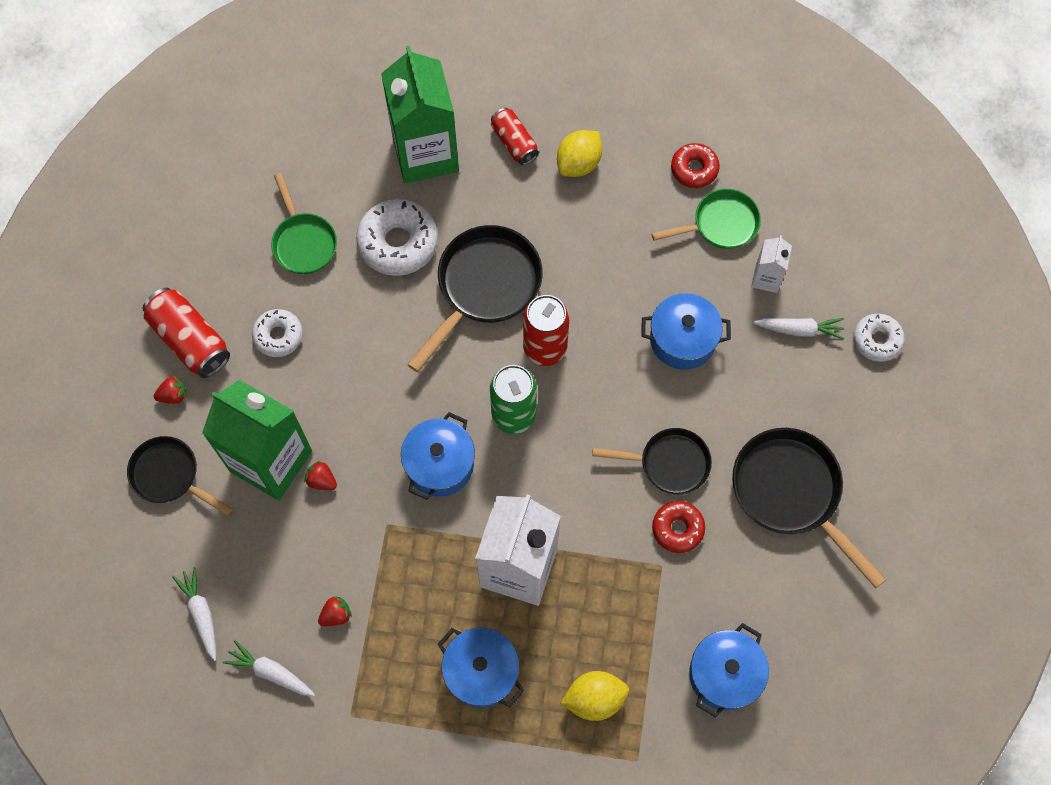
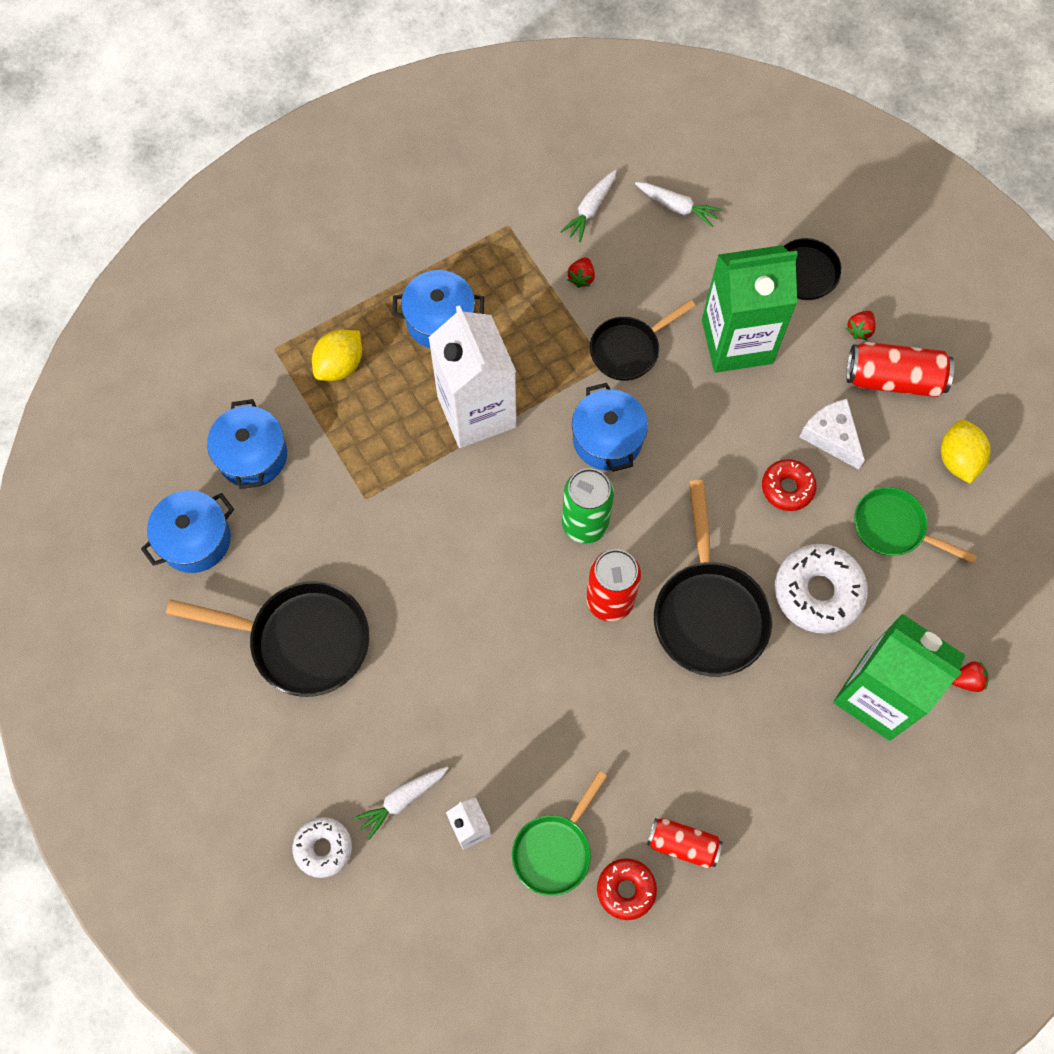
camera: 140 degrees right, 0 degrees up
white carrot [223,640,315,696] -> white carrot turned 135 degrees clockwise [560,170,617,242]
white donut [252,309,303,357] -> white cheese [799,399,865,469]
red strawberry [304,461,337,490] -> red strawberry moved to [952,661,989,692]
red can [491,108,539,165] -> red can moved to [647,818,723,868]
yellow lemon [557,130,602,177] -> yellow lemon moved to [941,420,990,484]
black pan [592,428,712,494] -> black pan moved to [590,299,696,381]
blue pot [642,293,731,370] -> blue pot moved to [141,490,234,573]
red donut [652,501,705,553] -> red donut moved to [762,459,817,511]

